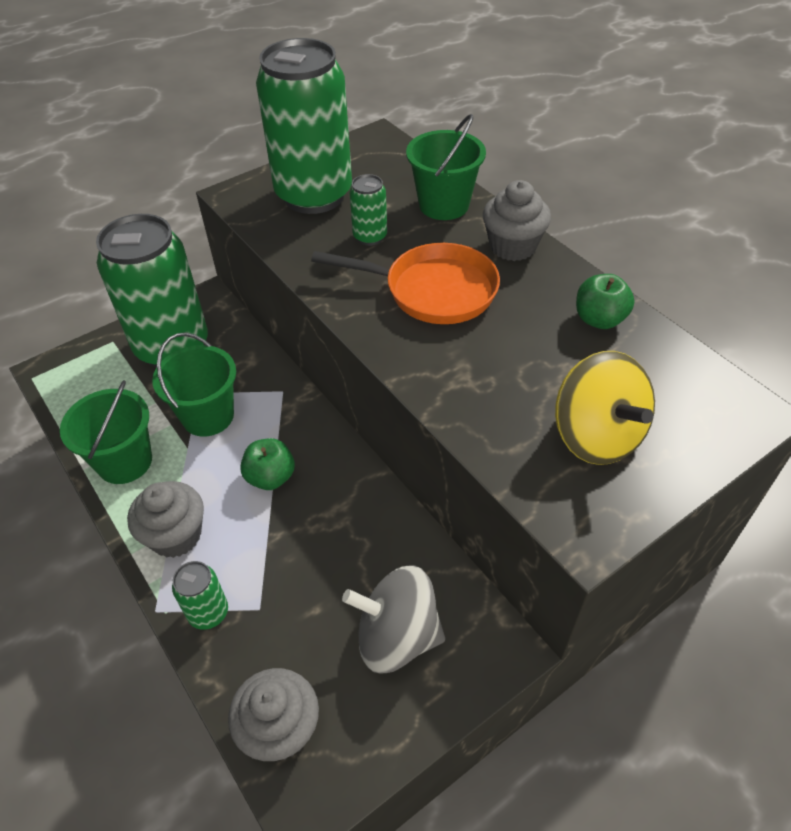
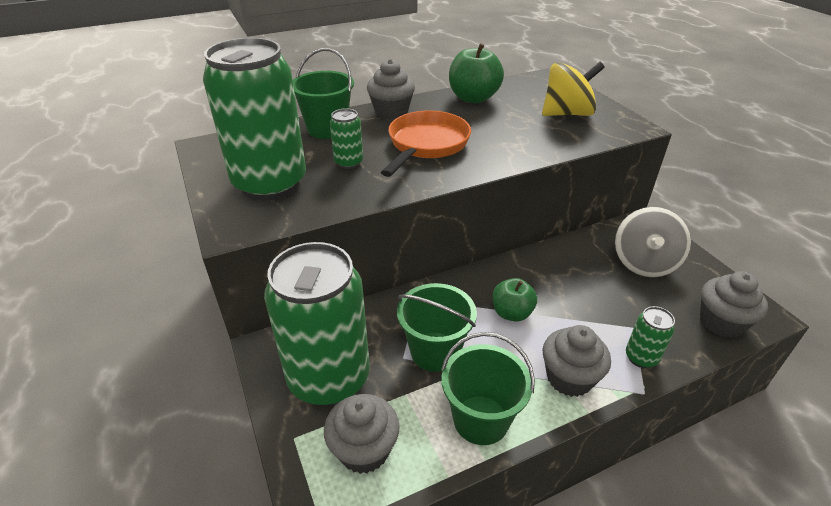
camera: 80 degrees left, 10 degrees down
green apple [576,274,635,329] -> green apple [449,43,504,103], size x1.56
none -> grey cupcake [324,394,400,474]

